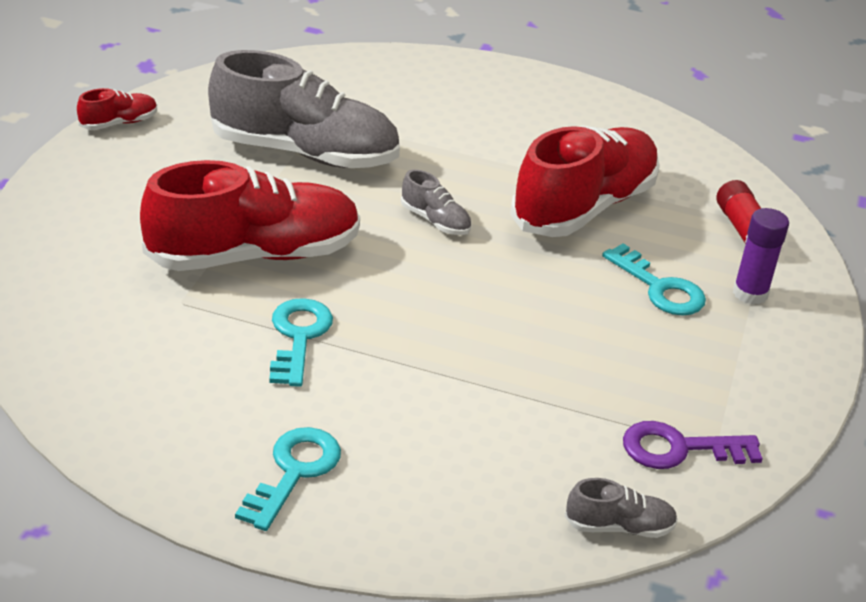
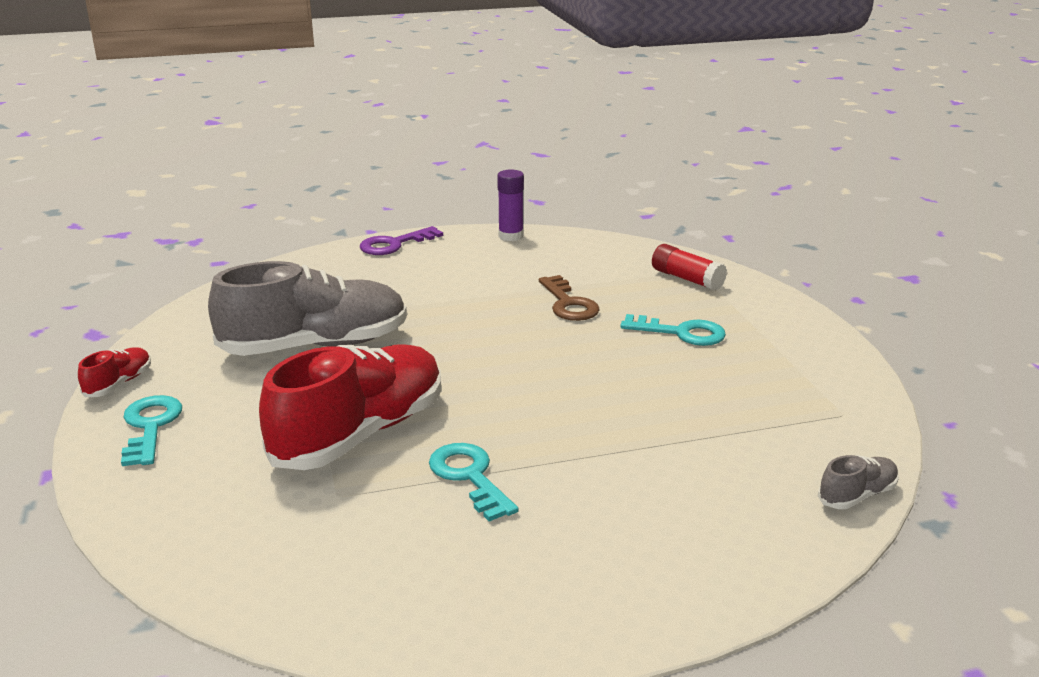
camera: 30 degrees left, 10 degrees down
turquoise key [235,427,341,531] -> turquoise key moved to [121,395,182,466]
grey shoe [401,169,471,235] -> none
red shoe [510,125,660,237] -> brown key [539,275,600,321]
purple key [623,421,763,469] -> purple key moved to [360,226,443,255]
purple glue stick [733,208,789,305] -> purple glue stick moved to [497,169,524,241]

